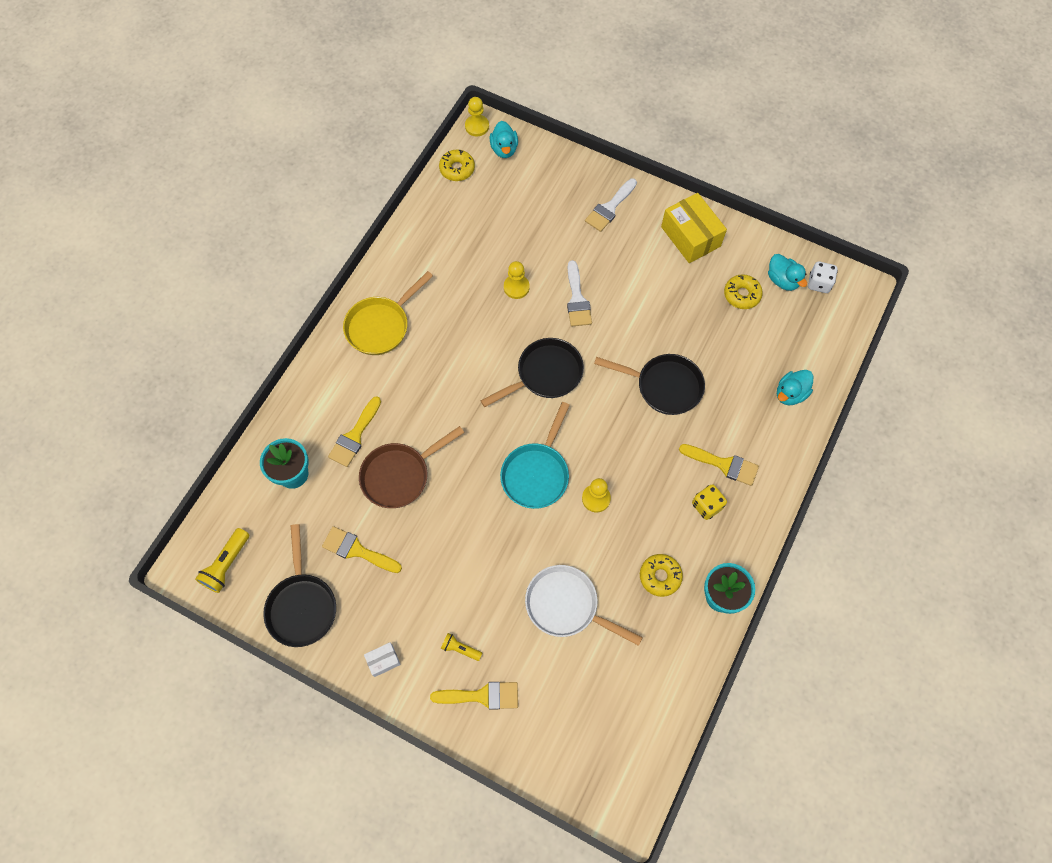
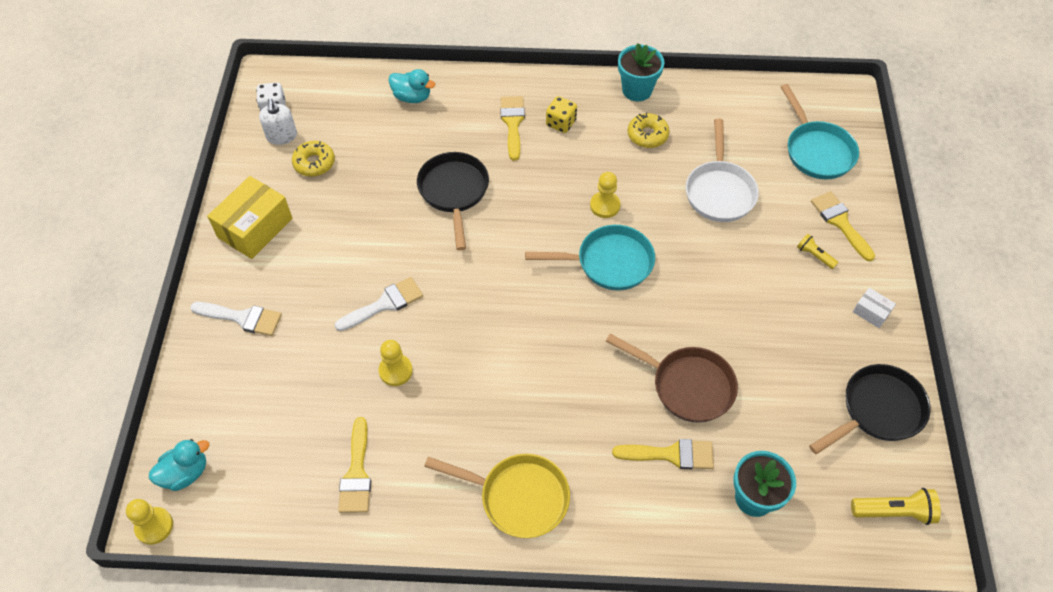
camera: 115 degrees left, 10 degrees down
yellow brush [322,526,402,573] -> yellow brush moved to [338,417,371,513]
yellow donut [439,150,475,181] -> none
yellow flashlight [441,633,482,661] -> yellow flashlight turned 135 degrees clockwise [797,234,839,269]
black pan [481,338,584,407] -> none
turquoise duck [768,254,807,291] -> white soap dispenser [259,99,297,145]
none -> turquoise pan [781,84,859,179]

